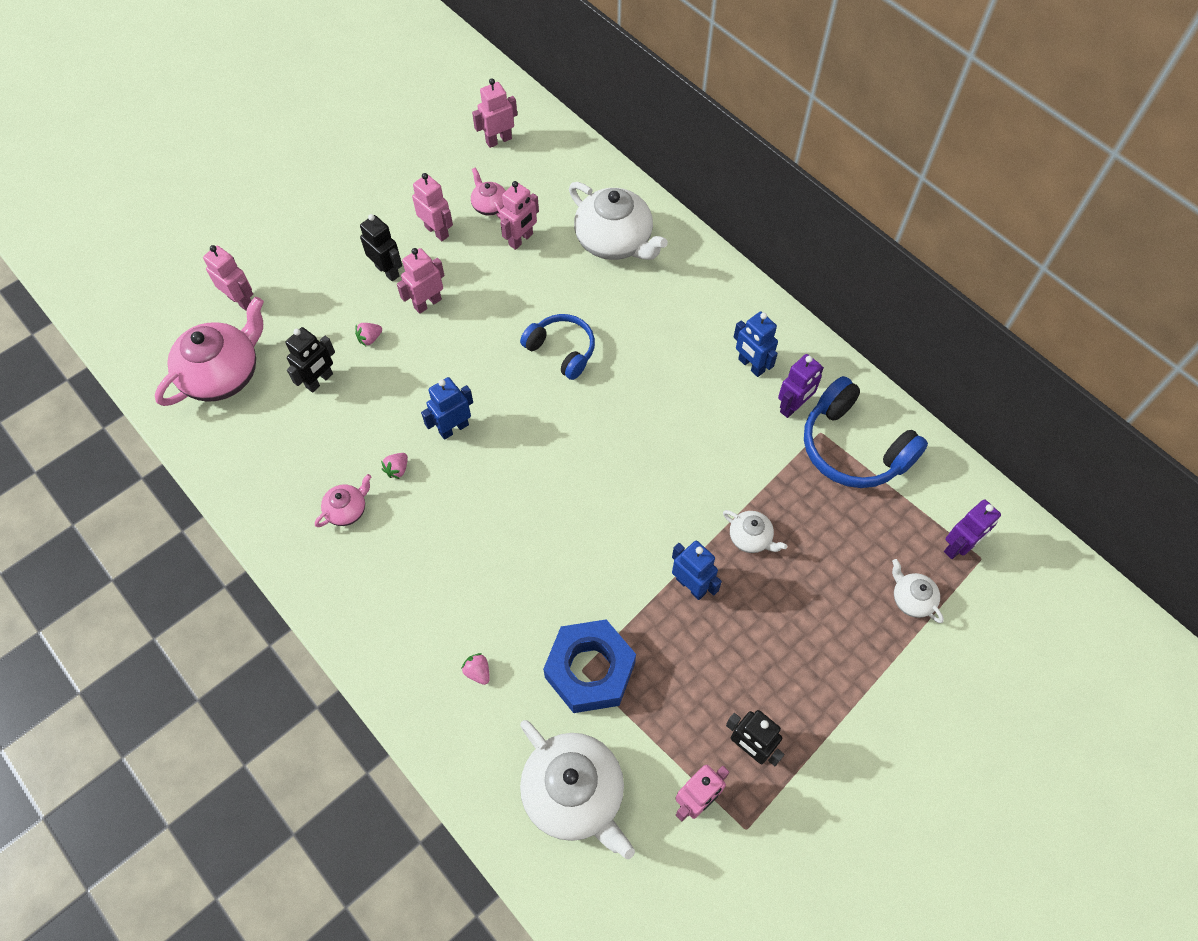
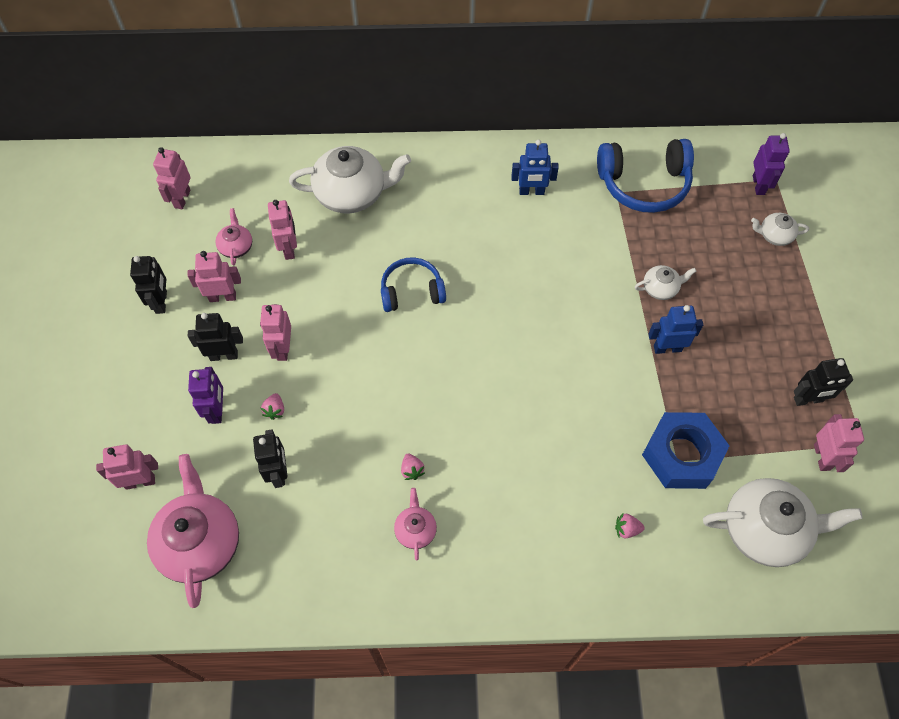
camera: 50 degrees left, 0 degrees up
blue robot [421,377,473,440] -> none
pink teapot [471,168,506,219] -> pink teapot turned 75 degrees clockwise [215,208,252,265]
purple robot [778,354,824,418] -> purple robot moved to [188,367,223,424]
none -> black robot [130,256,167,314]

